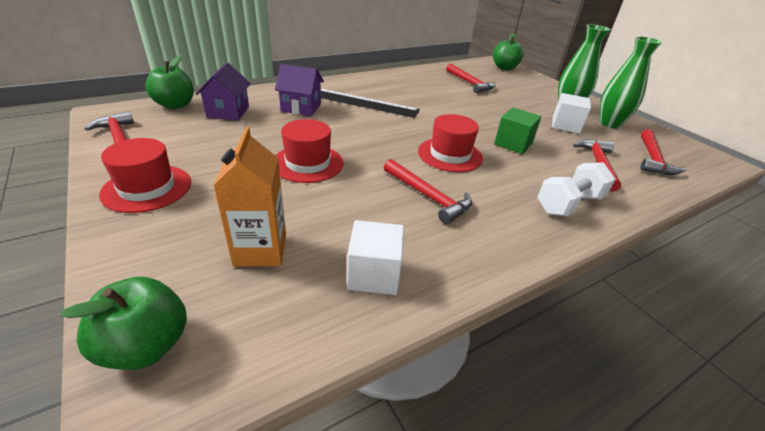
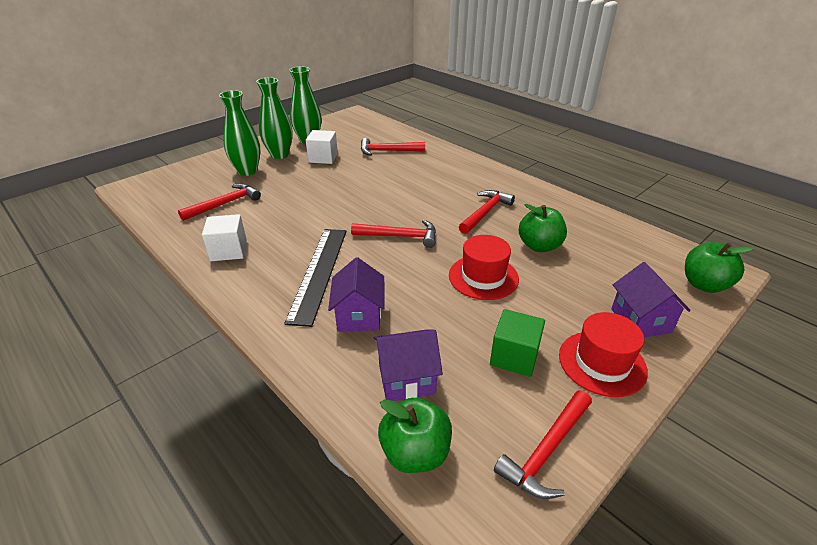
camera: 100 degrees left, 0 degrees up
orange carton [213,127,286,267] -> none
white cube [347,220,404,295] -> white cube moved to [202,214,247,261]
red hat [418,114,483,172] -> none
green apple [493,33,524,70] -> green apple moved to [518,204,567,252]
green cube [494,108,541,154] -> green cube moved to [490,309,545,377]
white dumbbell [538,162,615,216] -> none
red hammer [640,129,687,175] -> red hammer moved to [351,220,436,248]
none -> green vase [219,90,260,176]
none -> purple house [611,262,691,337]

